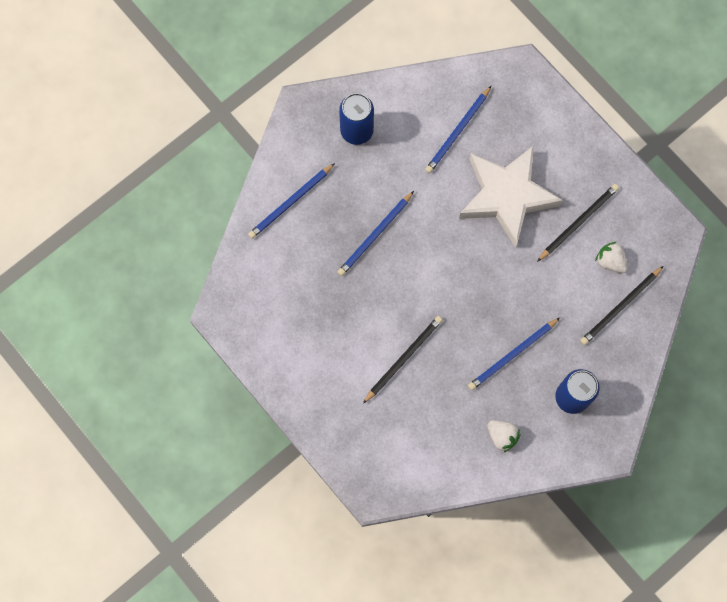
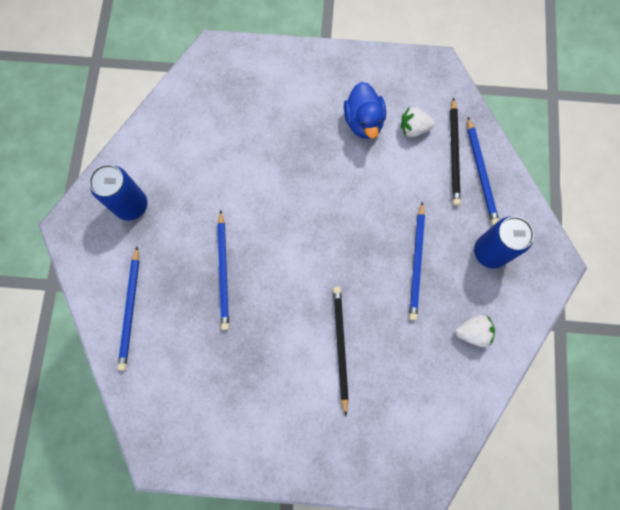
camera: 45 degrees left, 0 degrees up
blue pencil [425,86,491,173] -> blue pencil moved to [467,117,499,225]
white star [459,146,563,248] -> none
black pencil [537,184,619,262] -> blue duck [344,82,386,139]

